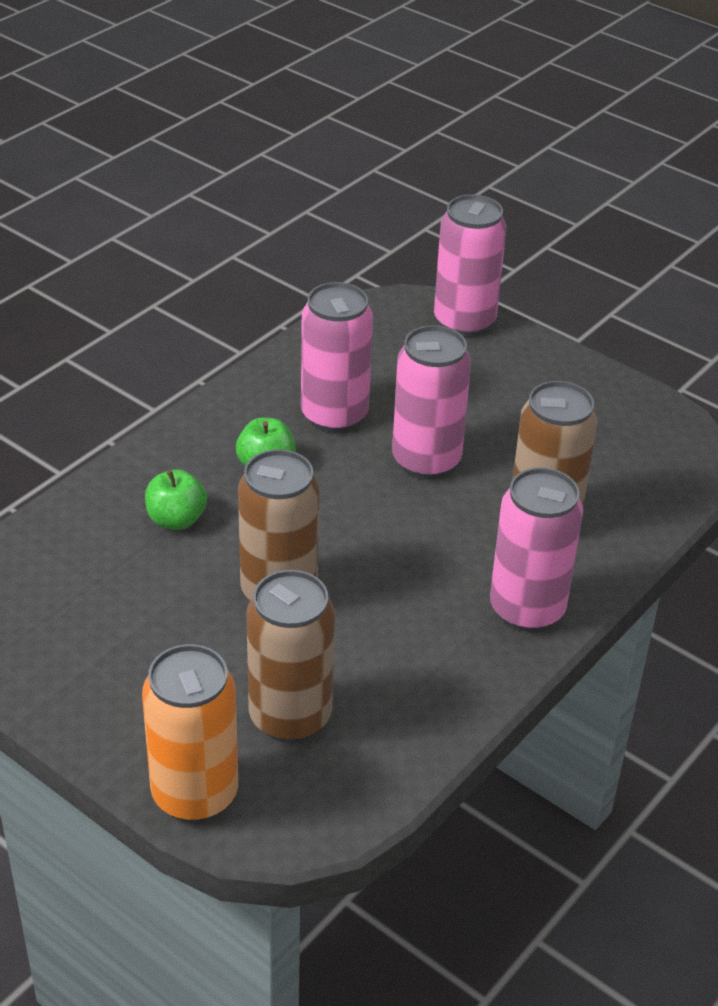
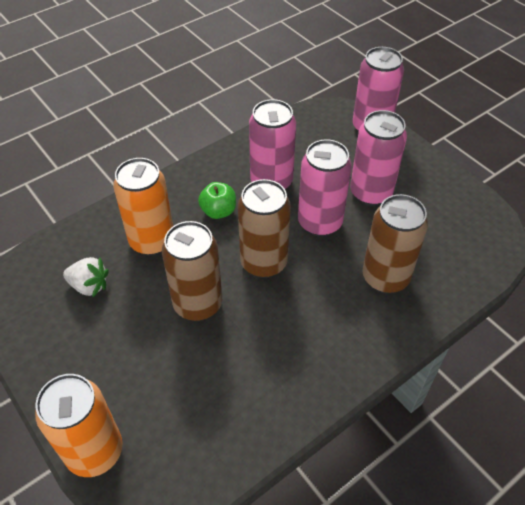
camera: 15 degrees right, 10 degrees up
green apple [145,469,207,530] -> orange can [113,158,173,256]
brown can [246,570,335,742] -> brown can moved to [238,179,291,278]
pink can [490,468,583,632] -> pink can moved to [350,110,407,206]
none -> white strawberry [63,257,109,297]

